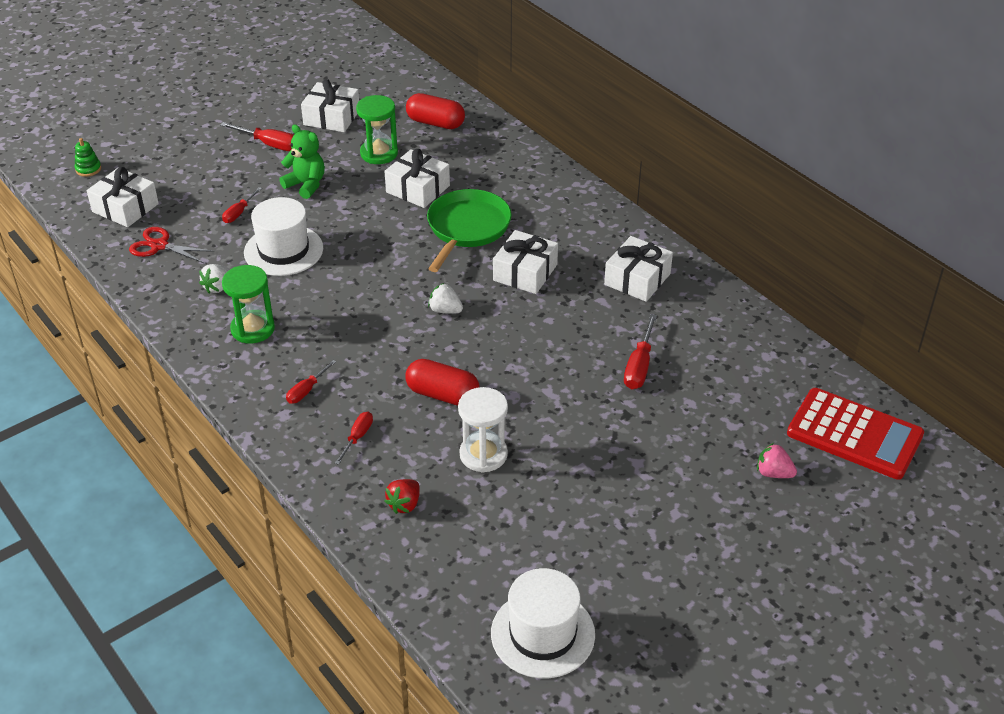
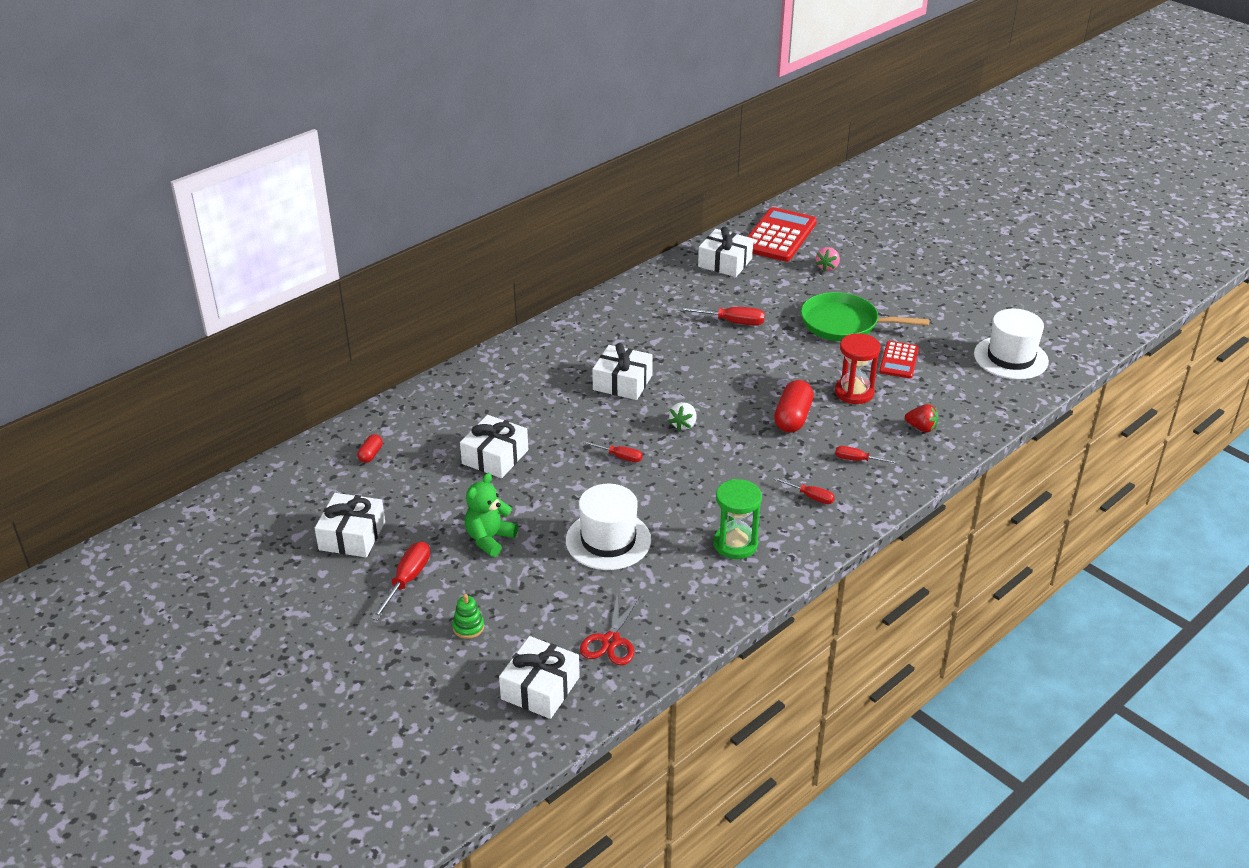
camera: 95 degrees left, 5 degrees down
green stacking toy [75,138,101,177] -> green stacking toy moved to [452,594,484,639]
white strawberry [199,264,230,293] -> none
red screwdriver [222,187,262,223] -> red screwdriver moved to [583,441,643,462]
green hourglass [356,95,398,164] -> none
red capsule [406,93,465,129] -> red capsule [357,434,383,463], size x0.52
green pan [427,189,512,272] -> green pan moved to [801,292,929,341]
white hourglass [458,387,508,473] -> red hourglass [835,333,881,404]
white gift [604,236,673,302] -> white gift moved to [698,227,753,277]
none -> red calculator [879,341,919,378]

